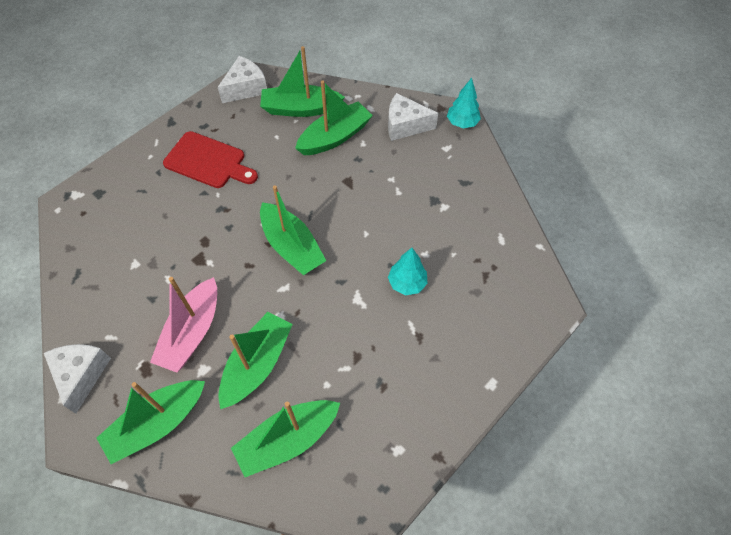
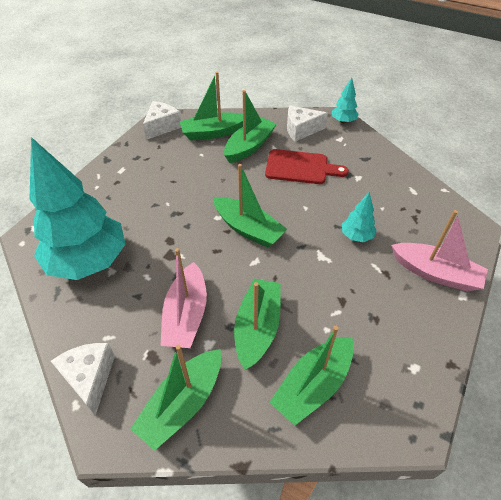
camera: 15 degrees left, 10 degrees down
red cutting board [163,131,258,188] -> red cutting board moved to [265,149,349,184]
none -> turquoise tree [30,137,126,280]
none -> pink boat [391,210,488,292]

